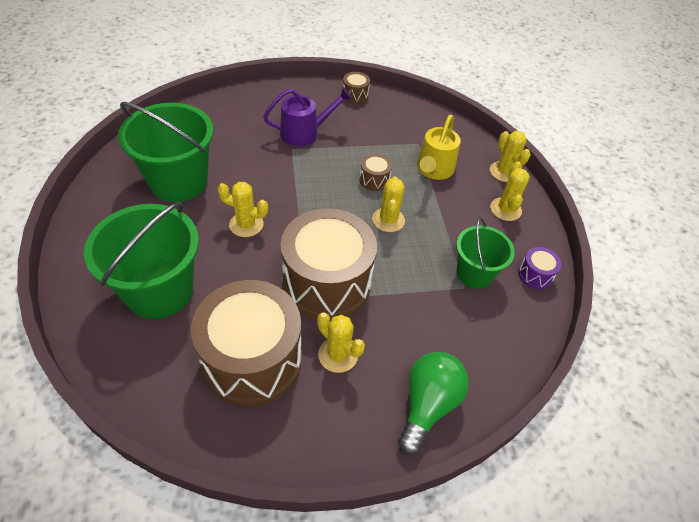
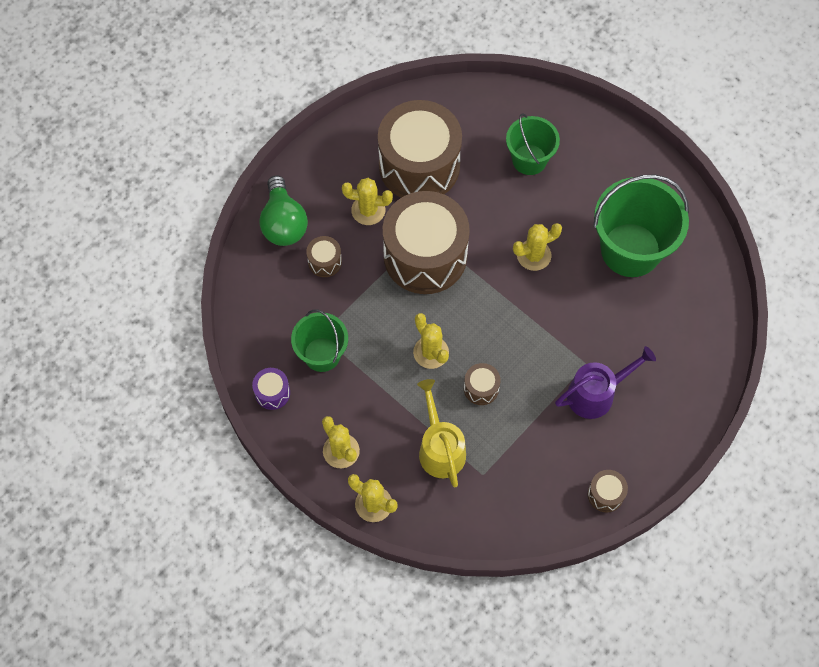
camera: 145 degrees right, 15 degrees up
green bucket [84,202,199,319] -> green bucket [506,113,560,175], size x0.60
purple watering can [263,87,352,146] -> purple watering can turned 150 degrees counterclockwise [555,346,656,419]
none -> brown drum [306,236,342,277]

